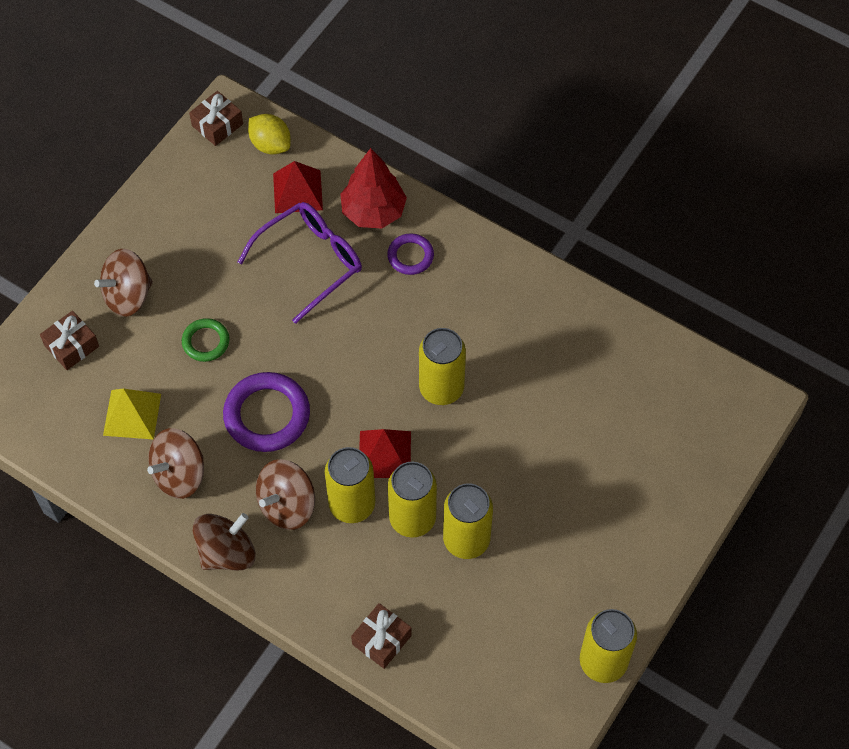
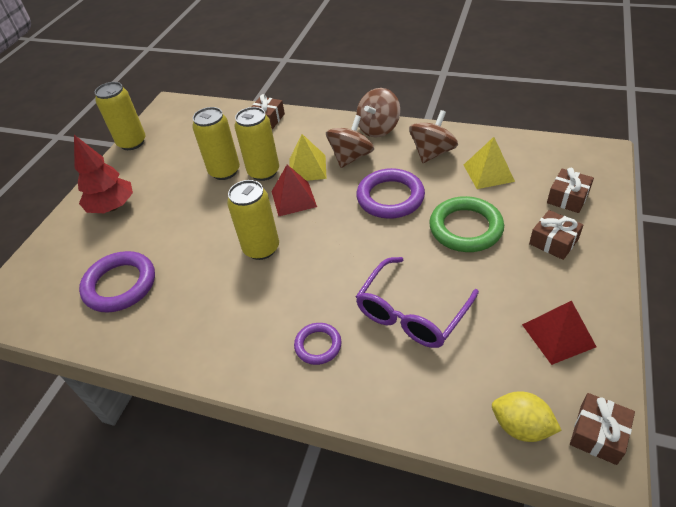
camera: 170 degrees right, 15 degrees down
brown spinning top [94,249,153,317] -> brown gift [529,210,584,260]
green ring [182,318,229,362] -> green ring [429,196,504,252], size x1.77
red pyramid [273,161,323,213] -> red pyramid moved to [522,301,596,365]
yellow can [325,447,375,523] -> yellow pyramid [289,134,327,181]
red tree [340,148,407,228] -> red tree moved to [74,135,133,213]
none -> purple ring [79,251,155,313]

